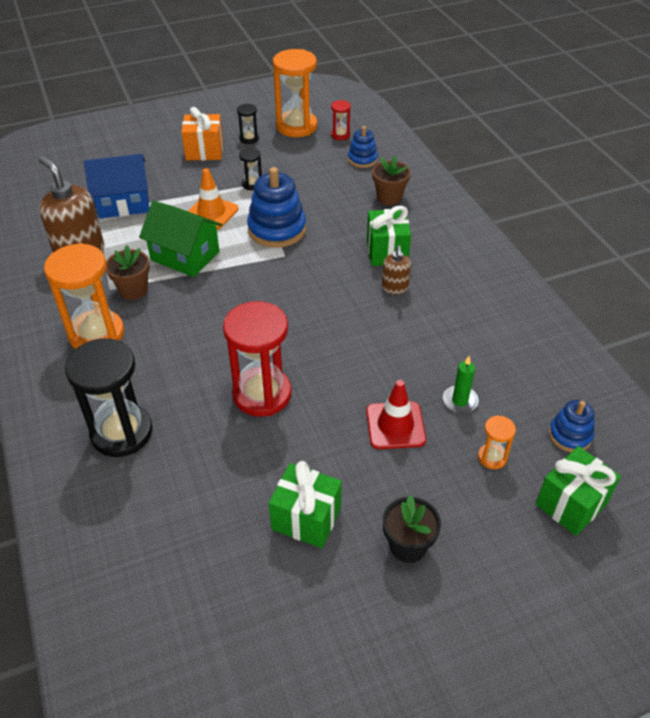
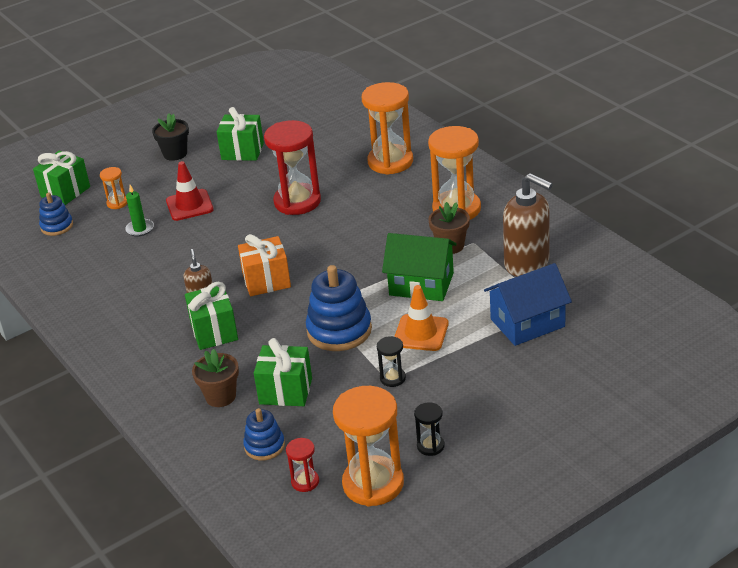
camera: 170 degrees right, 10 degrees down
black hourglass [65,339,153,457] -> orange hourglass [362,82,413,175]
orange gift [181,107,223,160] -> orange gift moved to [238,234,291,296]
none -> green gift [254,338,312,406]

